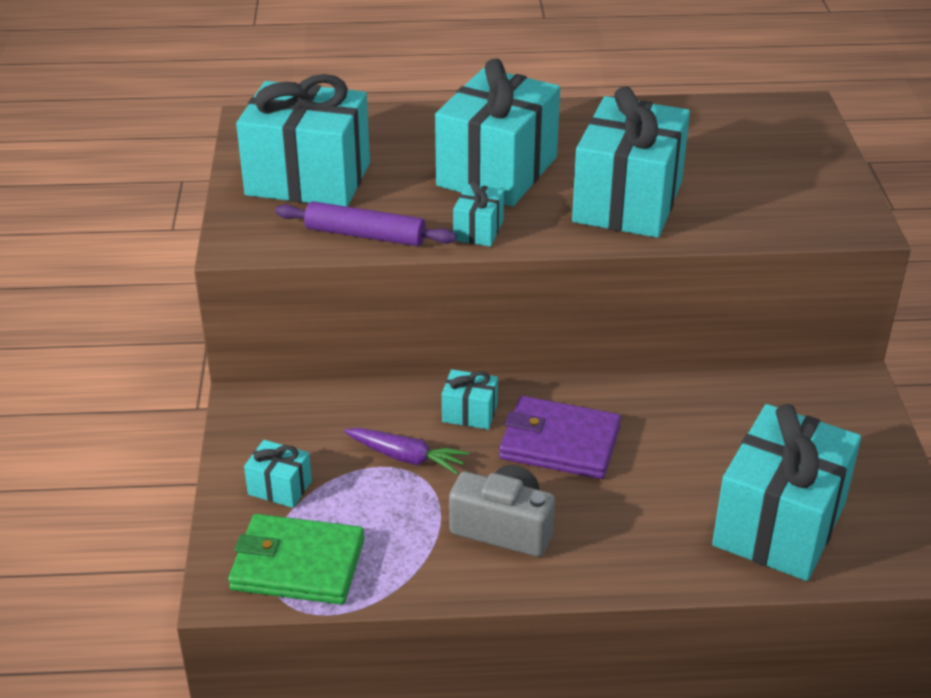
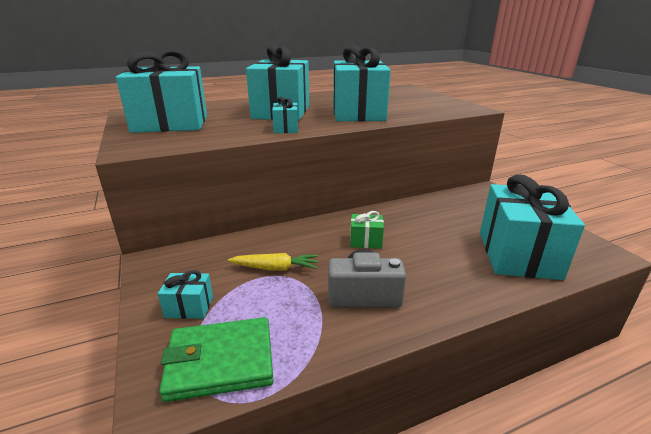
camera: 20 degrees left, 10 degrees down
purple rolling pin [275,201,457,246] -> none
purple carrot [344,428,469,475] -> yellow carrot [228,253,318,271]
turquoise gift [442,369,498,429] -> none
purple wallet [499,396,621,479] -> green gift [350,211,384,249]

